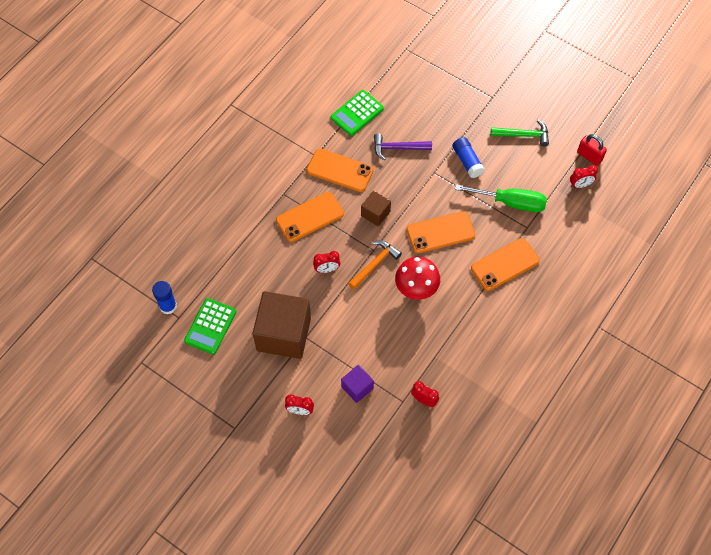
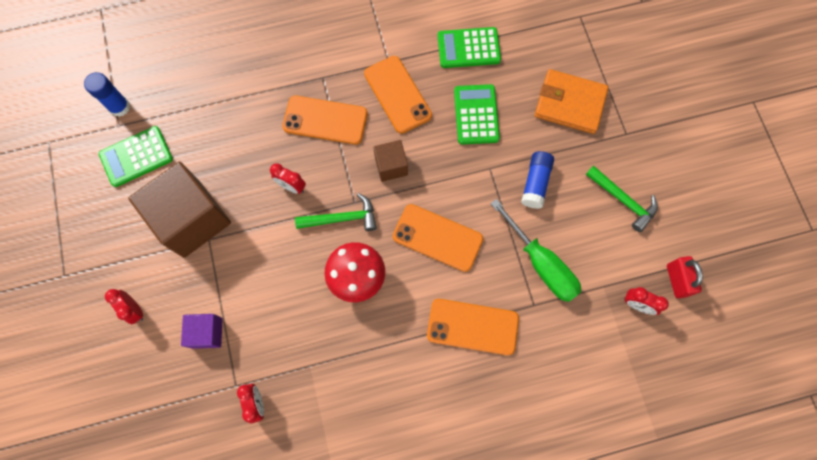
camera: 40 degrees right, 10 degrees up
orange hammer [348,240,402,290] -> green hammer [295,193,377,231]
purple hammer [374,133,432,161] -> green calculator [454,84,500,144]
none -> orange wallet [535,69,609,134]

